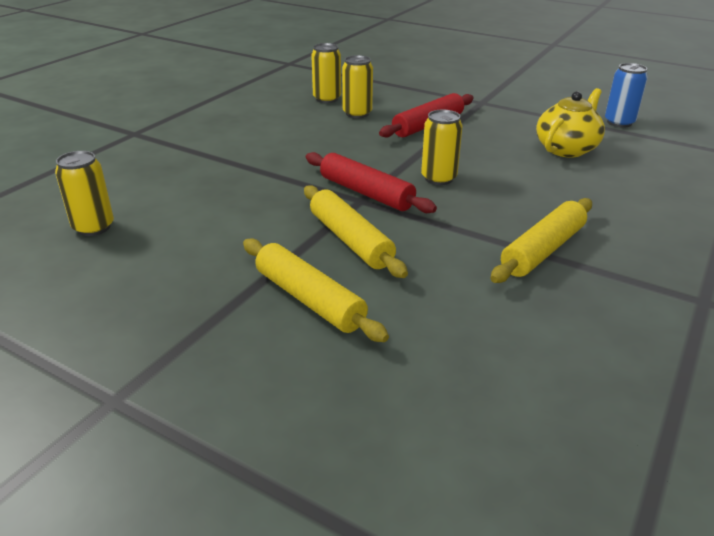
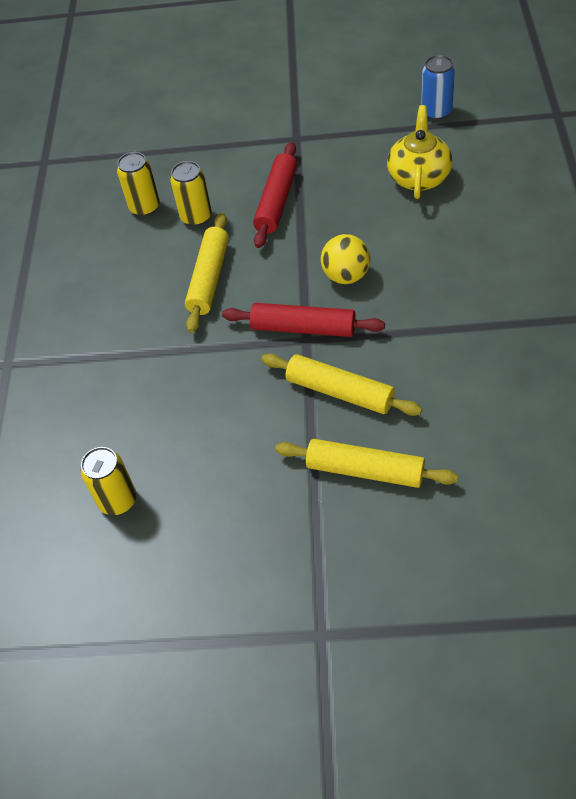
camera: 25 degrees left, 20 degrees up
yellow can [421,110,463,185] -> yellow ball [321,234,370,284]
yellow rolling pin [490,198,592,283] -> yellow rolling pin moved to [185,213,229,333]

